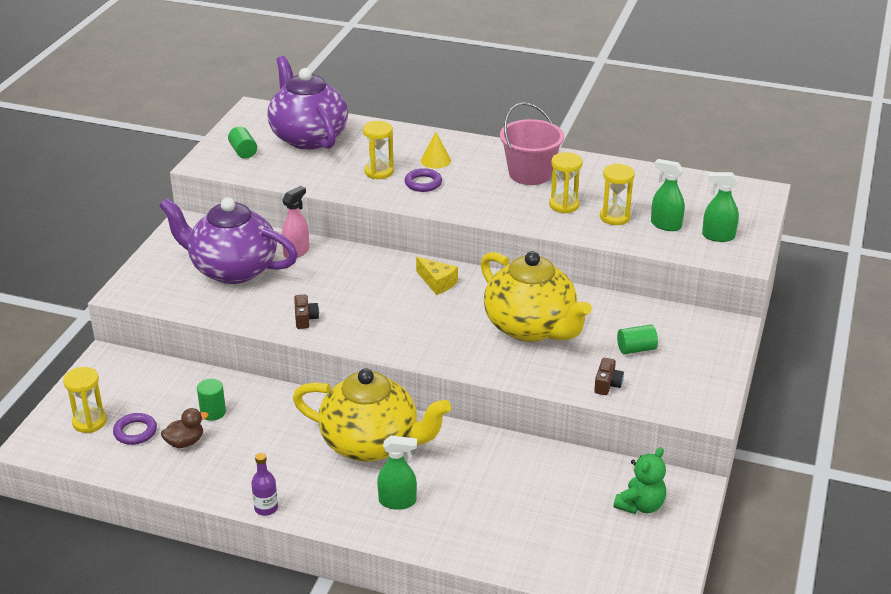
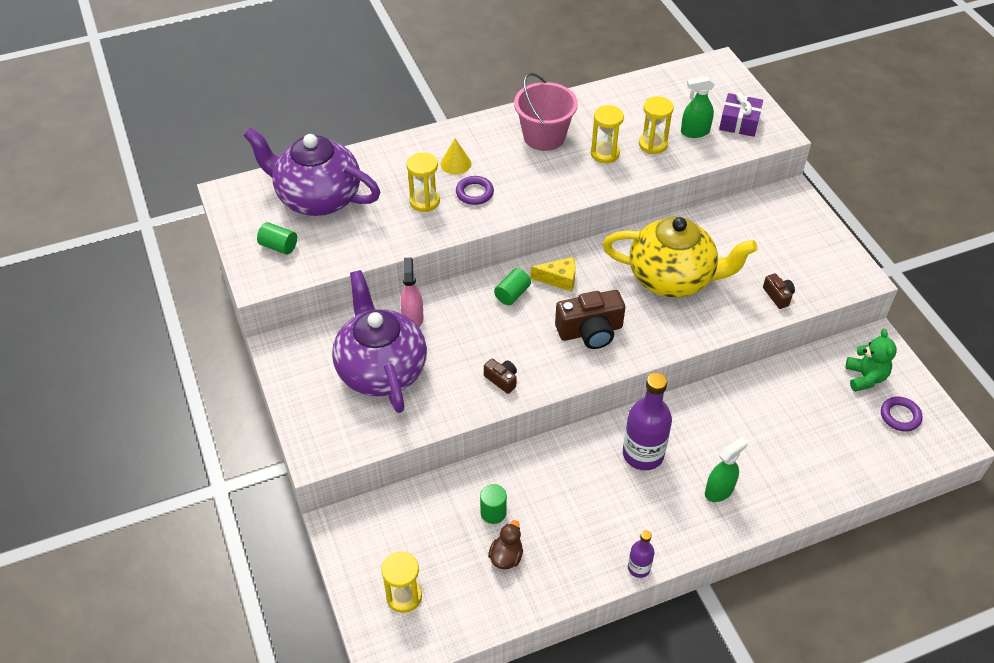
camera: 40 degrees left, 15 degrees up
purple ring [113,413,157,445] -> purple ring moved to [881,397,923,432]
purple teapot [159,198,298,284] -> purple teapot turned 90 degrees clockwise [332,270,427,413]
yellow teapot [293,368,451,462] -> purple bottle [623,373,672,470]
green cylinder [617,325,658,354] -> green cylinder moved to [494,268,531,305]
green spray bottle [702,172,739,242] -> purple gift [719,92,763,137]
none -> brown camera [555,290,625,349]

